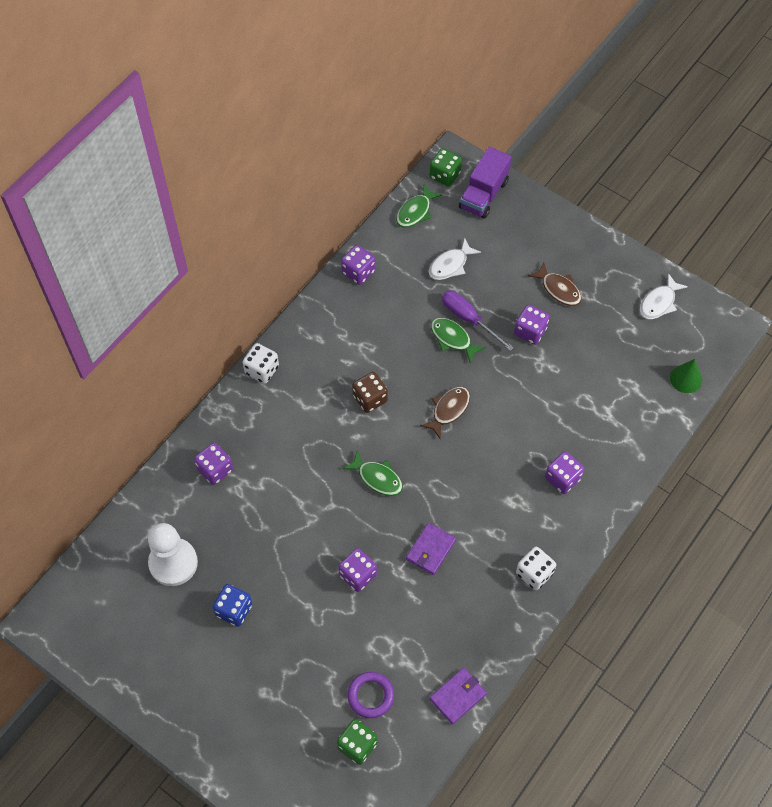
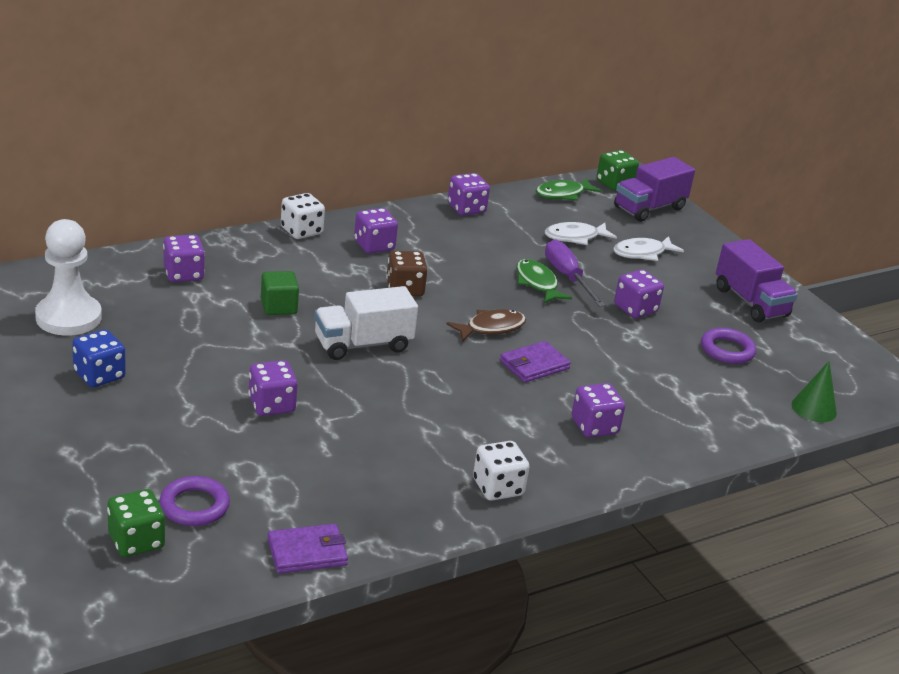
camera: 20 degrees right, 30 degrees down
green fish [343,450,403,496] -> white truck [314,286,418,360]
purple wallet [406,522,456,575] -> purple wallet moved to [500,341,571,383]
brown fish [528,262,581,306] -> none
white fish [640,273,688,319] -> white fish moved to [613,236,684,261]
none -> green cube [261,271,299,315]
none -> purple dice [354,208,398,254]
none -> purple ring [701,328,756,364]
none -> purple truck [716,239,798,322]

